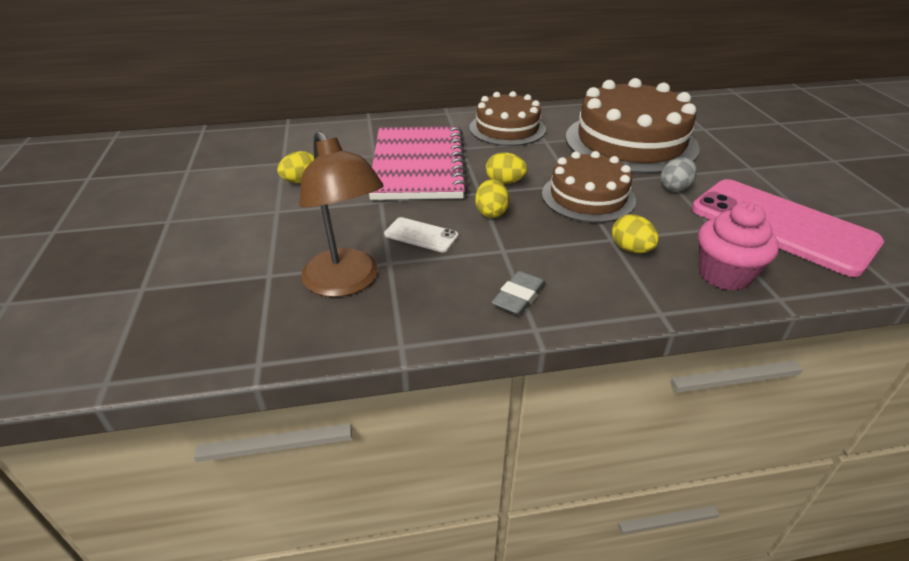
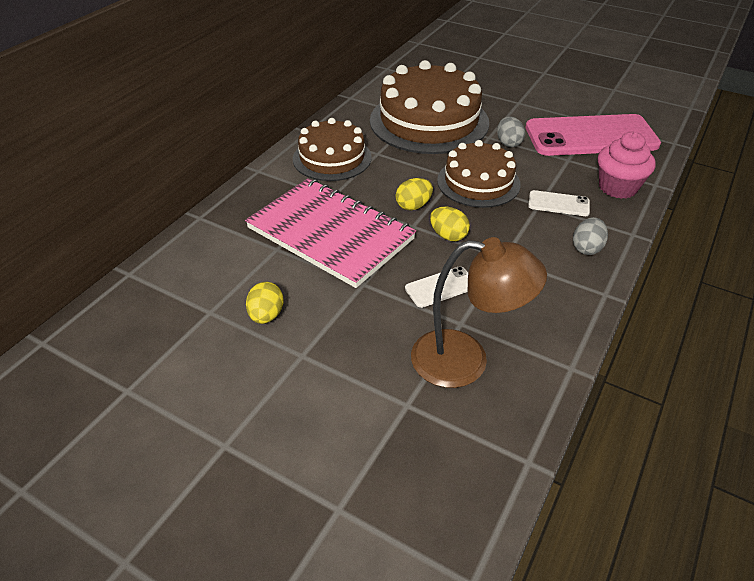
camera: 50 degrees left, 5 degrees up
grey eraser [491,271,546,316] -> none
yellow egg [612,214,659,253] -> white phone [528,190,590,216]
none -> grey egg [573,217,608,255]

